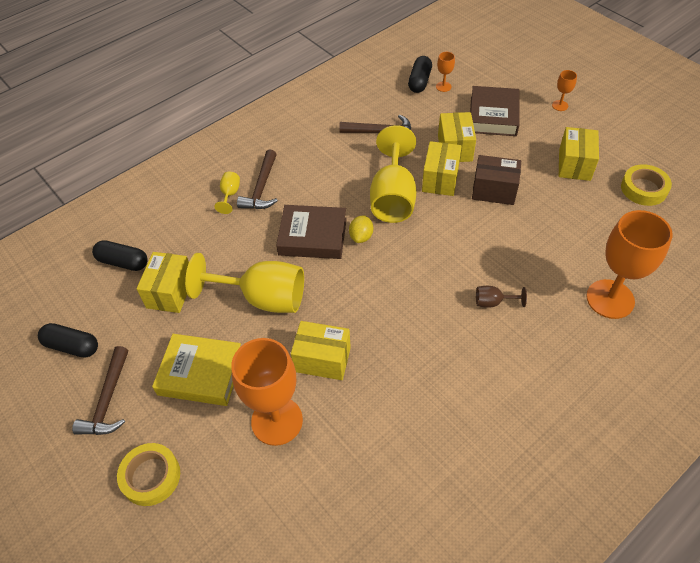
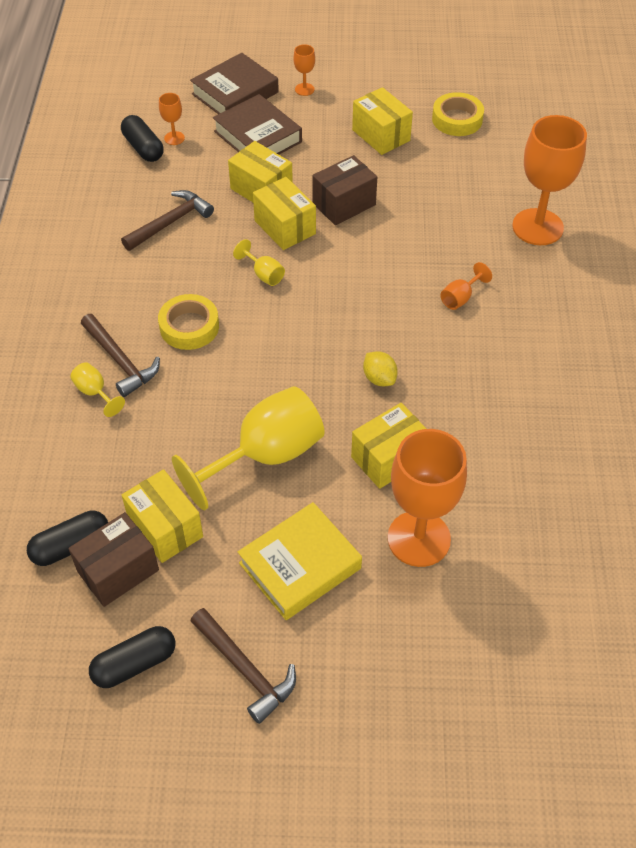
camera: 50 degrees left, 0 degrees up
yellow tape [117,443,180,506] -> yellow tape moved to [158,294,219,350]
brown book [276,205,347,259] -> brown book moved to [190,53,279,114]
yellow lemon [349,216,373,243] -> yellow lemon moved to [363,351,398,386]
yellow goblet [370,125,416,223] -> yellow goblet [233,239,285,286], size x0.43
brown goblet [476,286,527,308] -> orange goblet [440,262,492,310]
none -> brown box [68,512,159,607]

